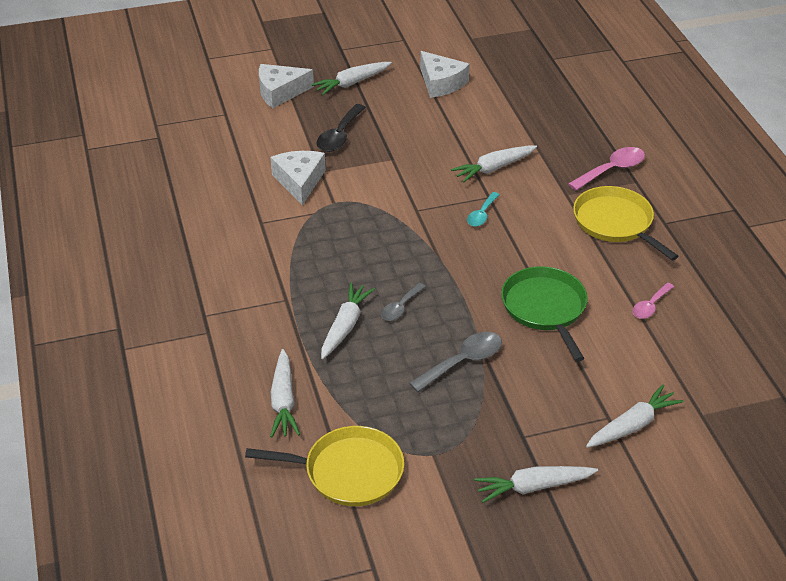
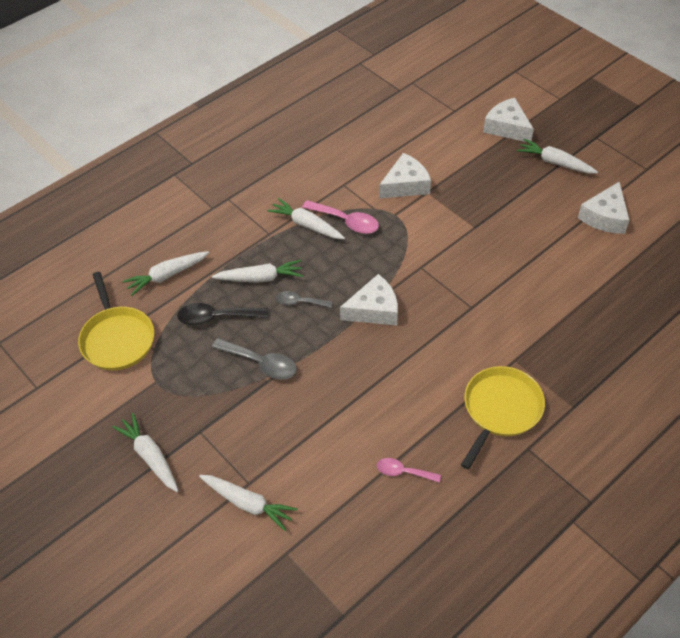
camera: 65 degrees right, 10 degrees up
black spoon [316,104,366,152] -> black spoon moved to [177,303,268,325]
white carrot [451,145,537,183] -> white carrot moved to [267,198,345,239]
turquoise spoon [467,192,500,227] -> none
green pan [501,266,588,362] -> none
pink spoon [568,147,645,191] -> pink spoon moved to [302,200,379,234]
none -> white cheese [340,274,398,325]

